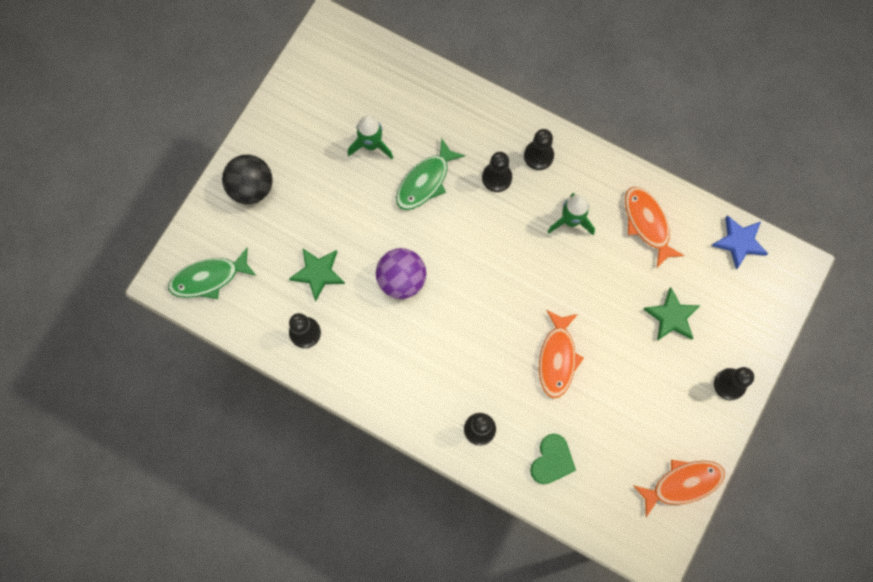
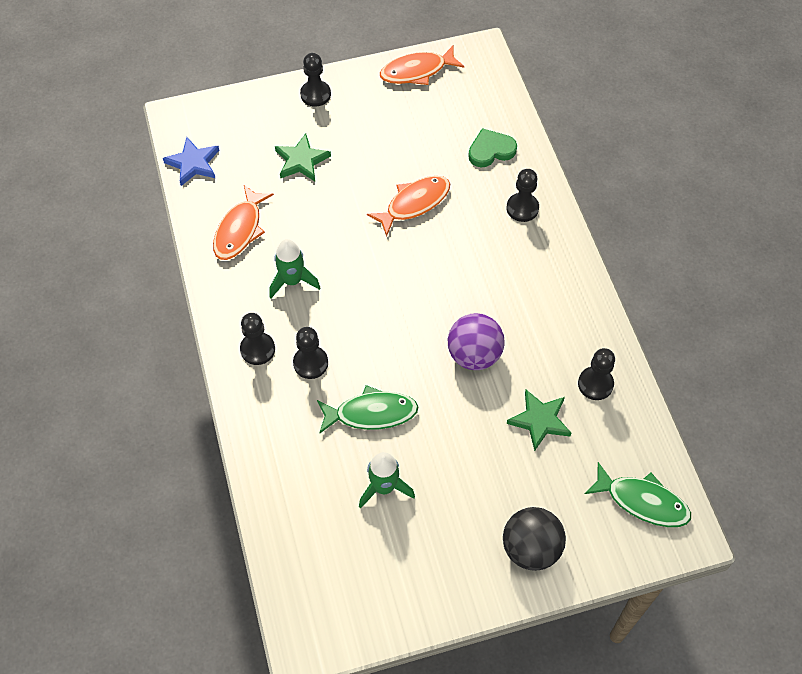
camera: 135 degrees left, 15 degrees down
orange fish [633,460,725,517] -> orange fish turned 45 degrees counterclockwise [380,46,464,85]

